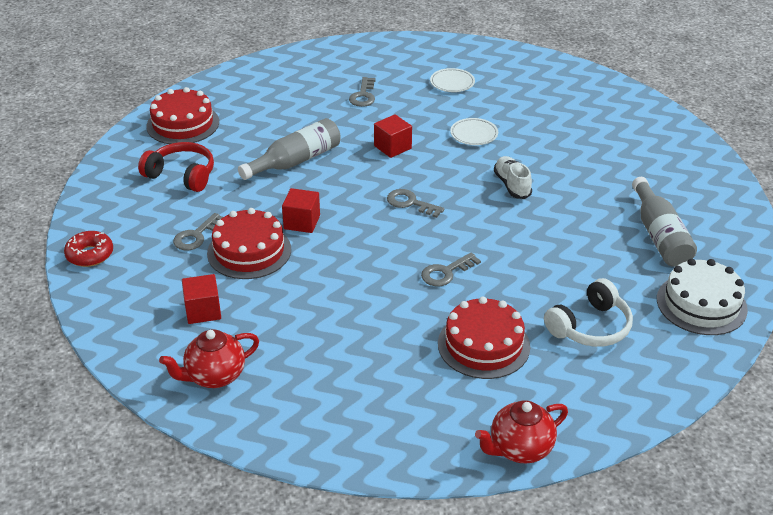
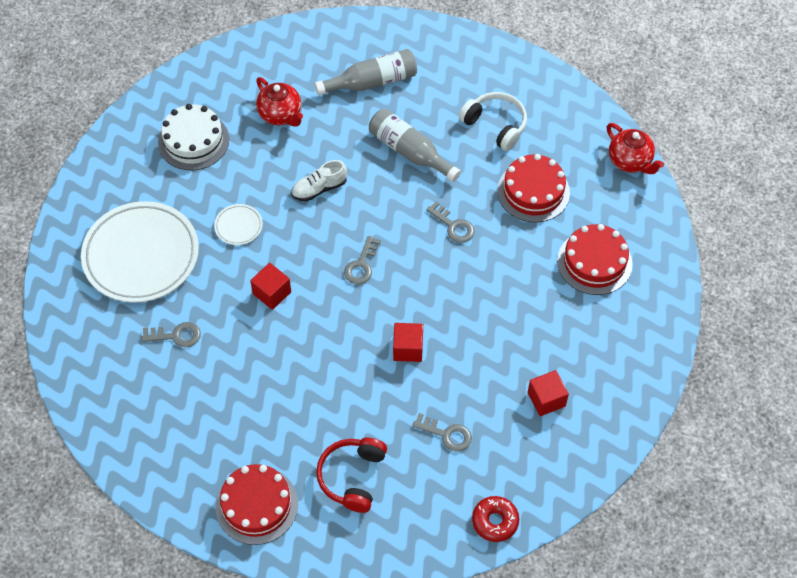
camera: 100 degrees left, 20 degrees up
red teapot [159,330,259,388] -> red teapot moved to [256,77,303,127]
red cake [207,208,291,279] -> red cake moved to [557,224,632,295]
grey bottle [238,118,341,180] -> grey bottle moved to [369,109,461,182]
white plate [430,68,475,92] -> white plate [81,201,199,303], size x2.39
white cake [657,259,748,335] -> white cake moved to [158,104,229,170]

